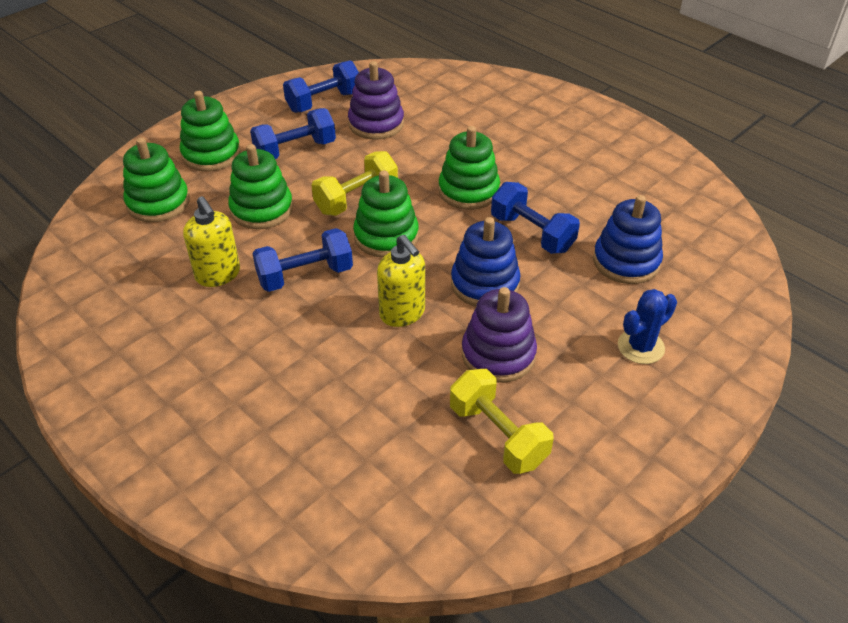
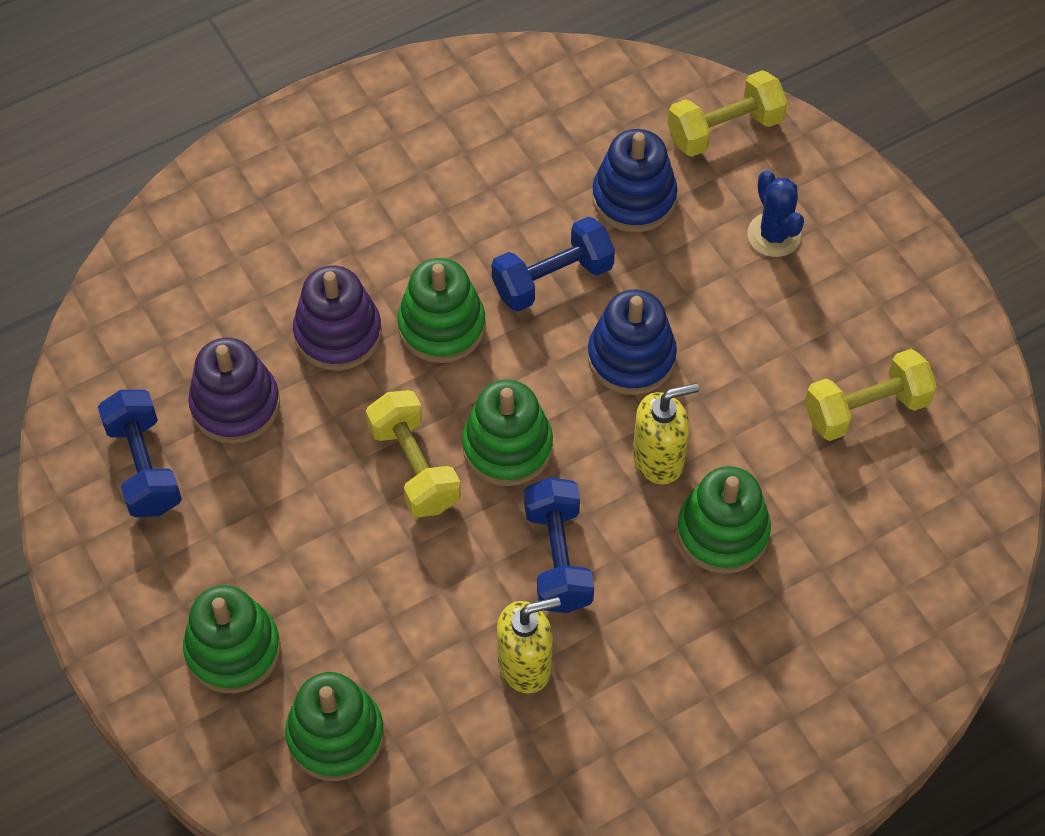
camera: 75 degrees left, 15 degrees up
green stacking toy [228,144,293,229] -> green stacking toy moved to [677,466,771,574]
blue dumbbell [250,108,336,159] -> none
purple stacking toy [462,287,537,383] -> purple stacking toy moved to [293,266,382,371]
none -> yellow dumbbell [668,70,788,157]

